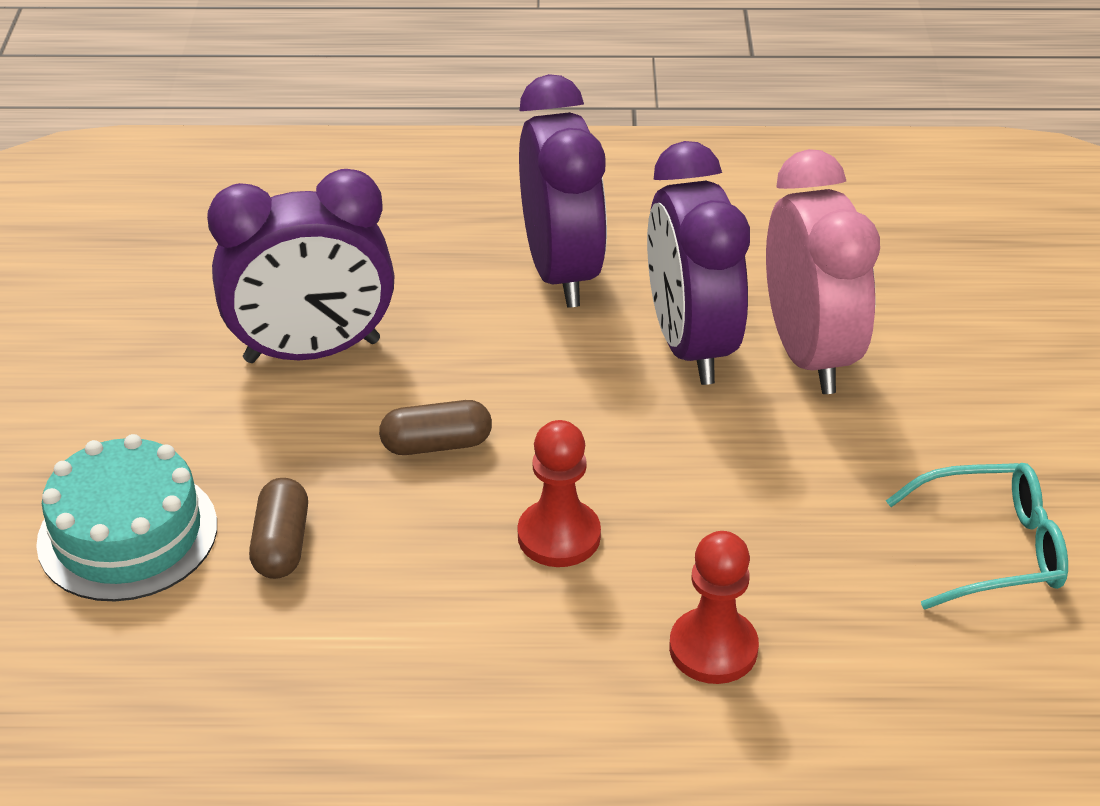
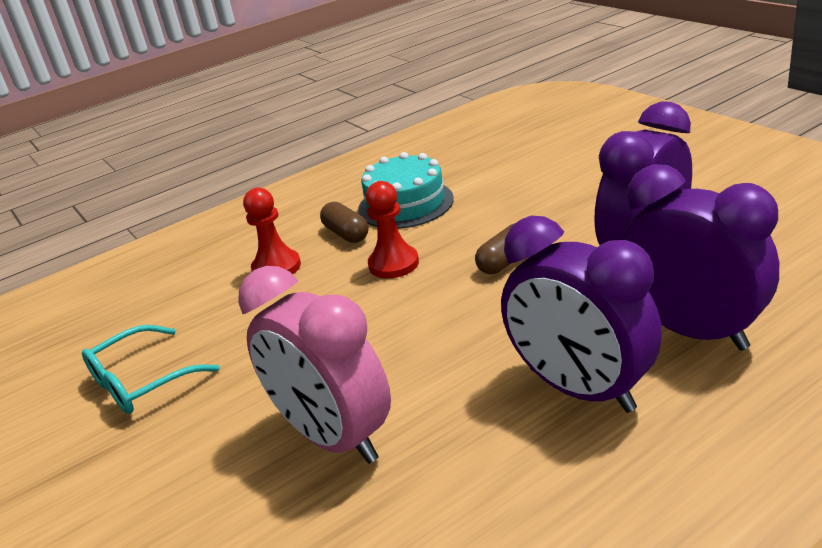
camera: 150 degrees right, 10 degrees down
turquoise cake [36,434,217,601] -> turquoise cake moved to [358,152,454,229]
brown capsule [249,478,308,579] -> brown capsule moved to [320,202,368,243]
purple clock [647,141,750,385] -> purple clock moved to [621,164,779,350]

